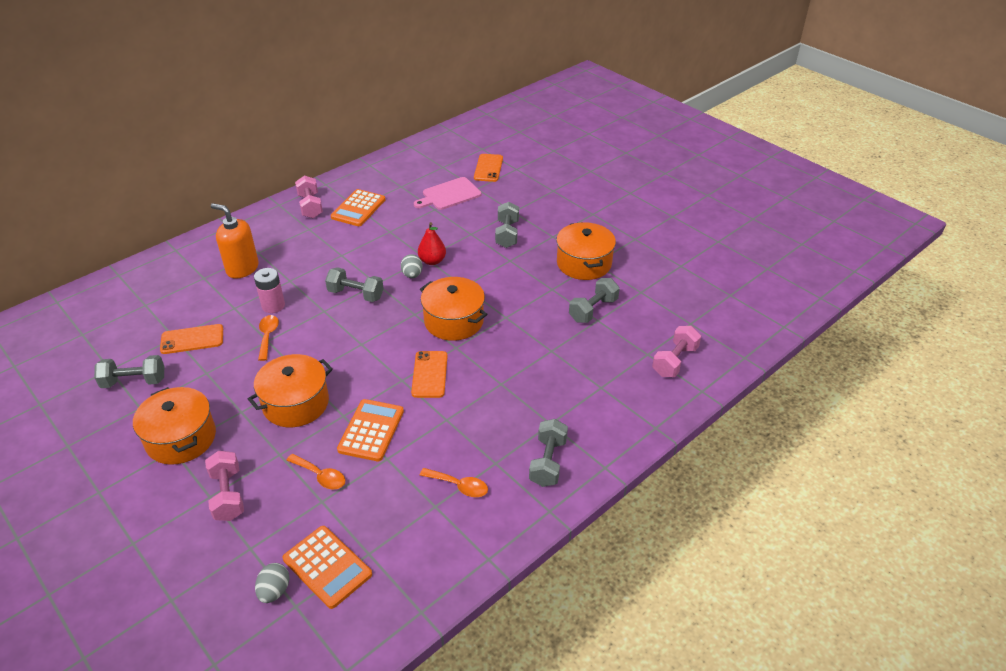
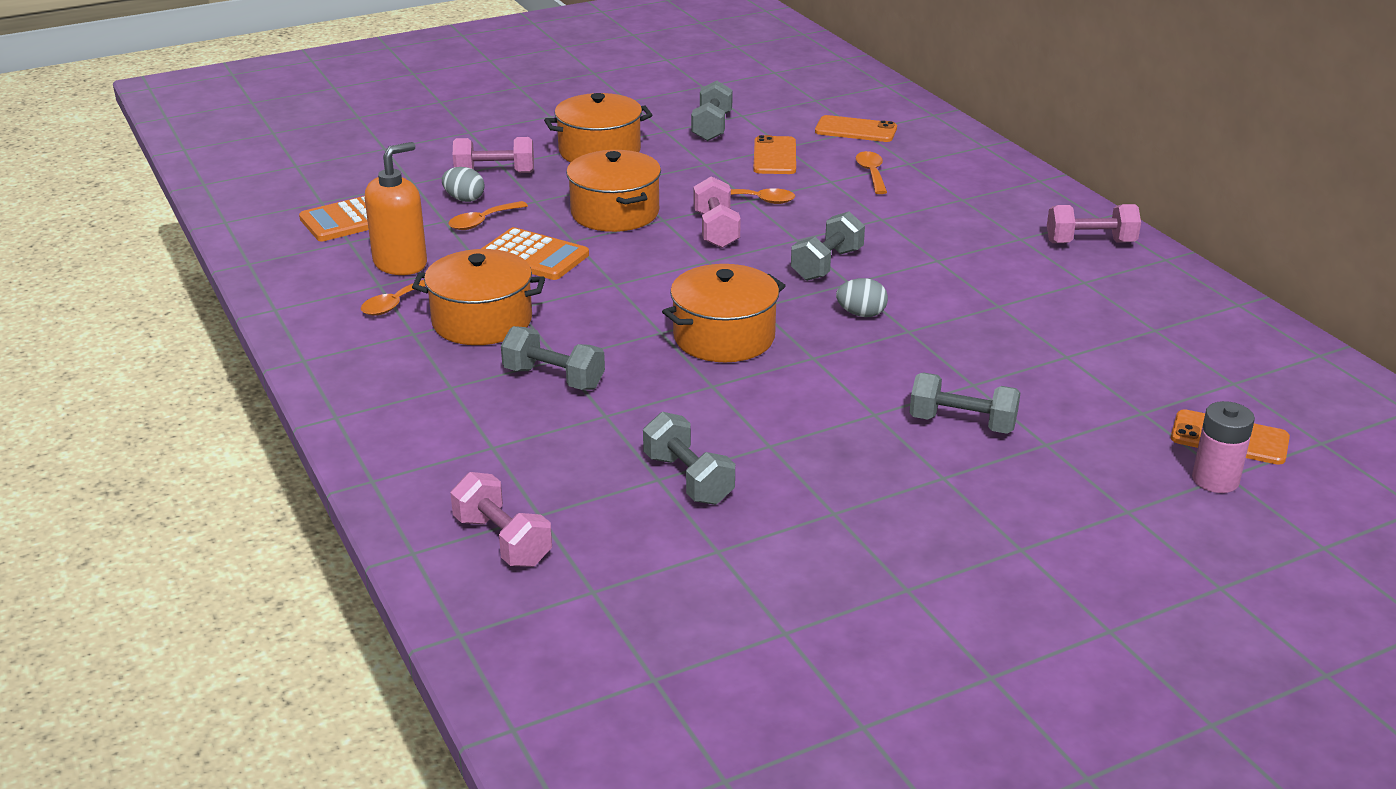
camera: 105 degrees right, 10 degrees down
orange soap dispenser [211,203,259,279] -> orange soap dispenser moved to [365,142,427,275]
pink battery [254,268,285,313] -> pink battery moved to [1192,401,1255,493]
grey egg [255,563,290,603] -> grey egg moved to [442,167,485,202]
orange calculator [331,189,385,226] -> none
orange phone [411,351,448,398] -> orange phone moved to [815,115,897,142]
pink cutting board [414,177,481,210] -> none
red pear [418,222,446,265] -> none
grey dumbbell [529,419,568,487] -> grey dumbbell moved to [501,326,605,390]
orange pot [556,222,616,280] -> orange pot moved to [412,249,545,345]
none -> pink dumbbell [693,176,741,248]
none -> orange spoon [856,151,887,194]

